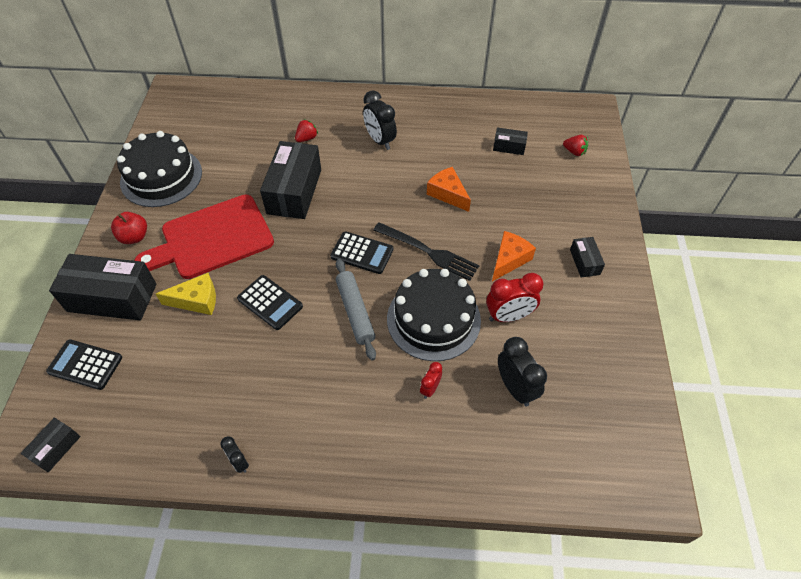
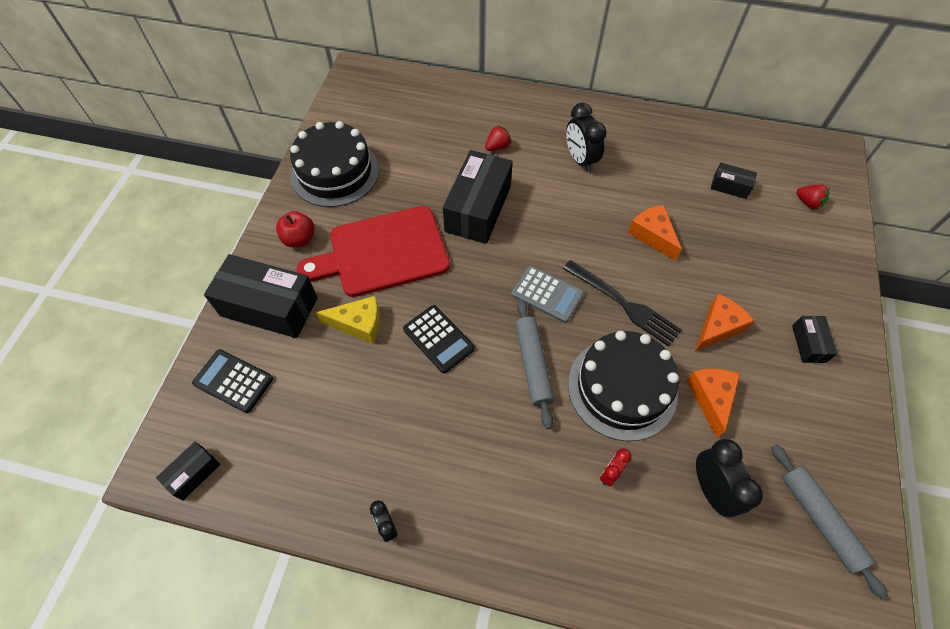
camera: 10 degrees right, 5 degrees up
black calculator [330,231,393,274] -> grey calculator [511,266,584,323]
red clock [486,273,544,322] -> orange cheese [686,369,740,438]
none -> grey rolling pin [771,444,888,600]

